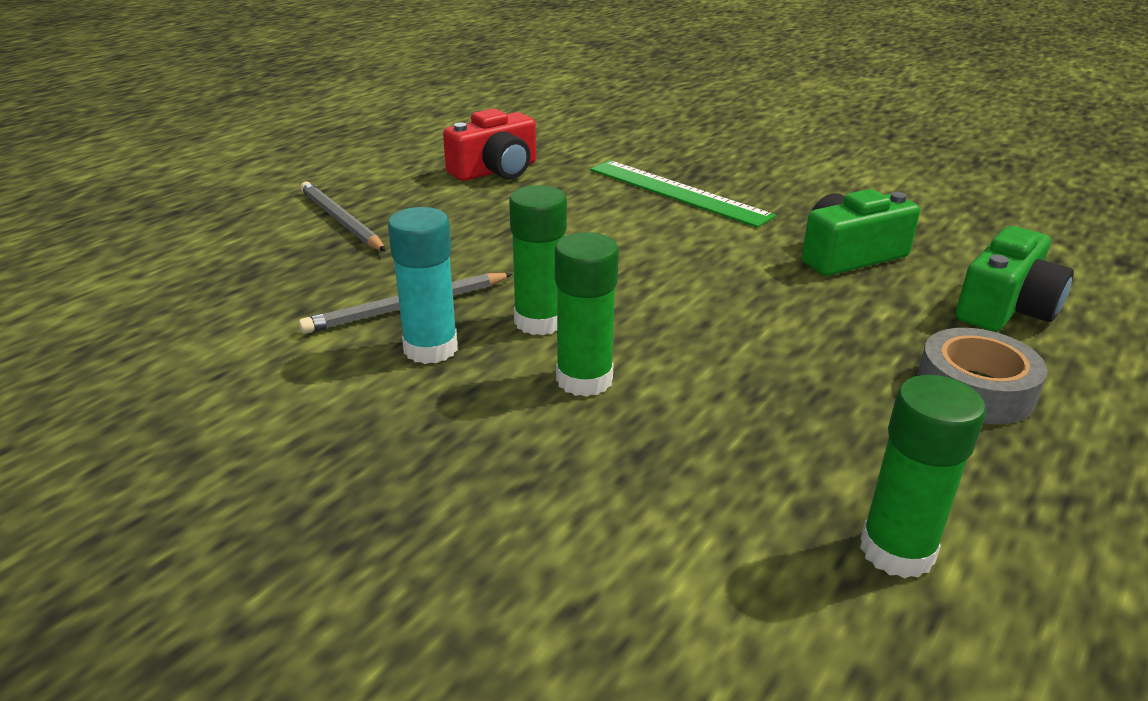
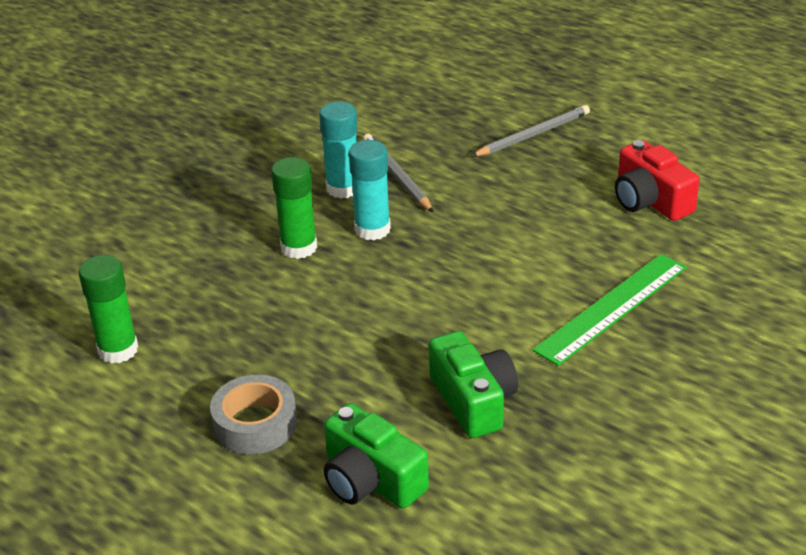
camera: 95 degrees right, 5 degrees up
green glue stick [509,185,567,335] -> turquoise glue stick [349,140,391,240]

